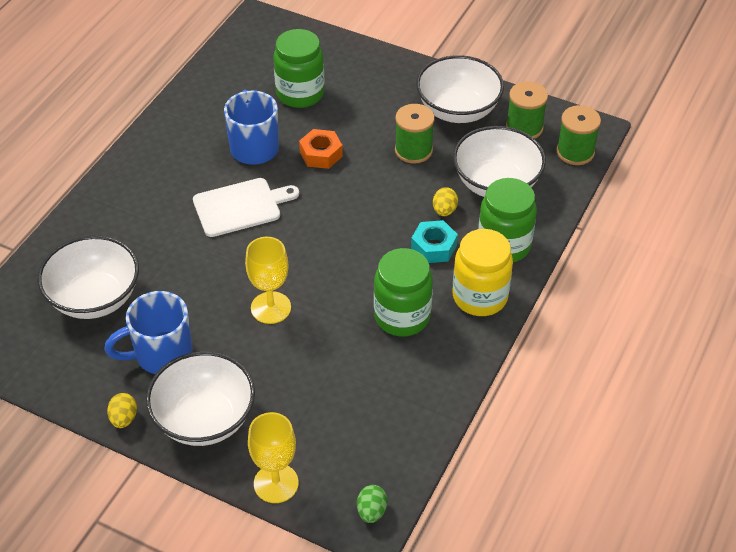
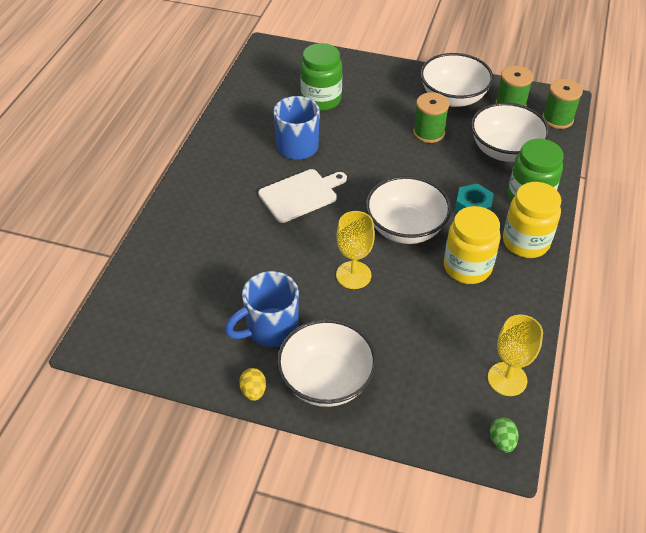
camera: 10 degrees left, 0 degrees up
white bowl [38,235,139,319] -> white bowl moved to [366,176,451,244]
yellow goblet [248,412,299,503] -> yellow goblet moved to [488,315,543,396]
orange nut [299,129,343,169] -> none
green jar [374,248,433,336] -> yellow jar [444,206,501,284]
yellow egg [433,187,458,216] -> none

